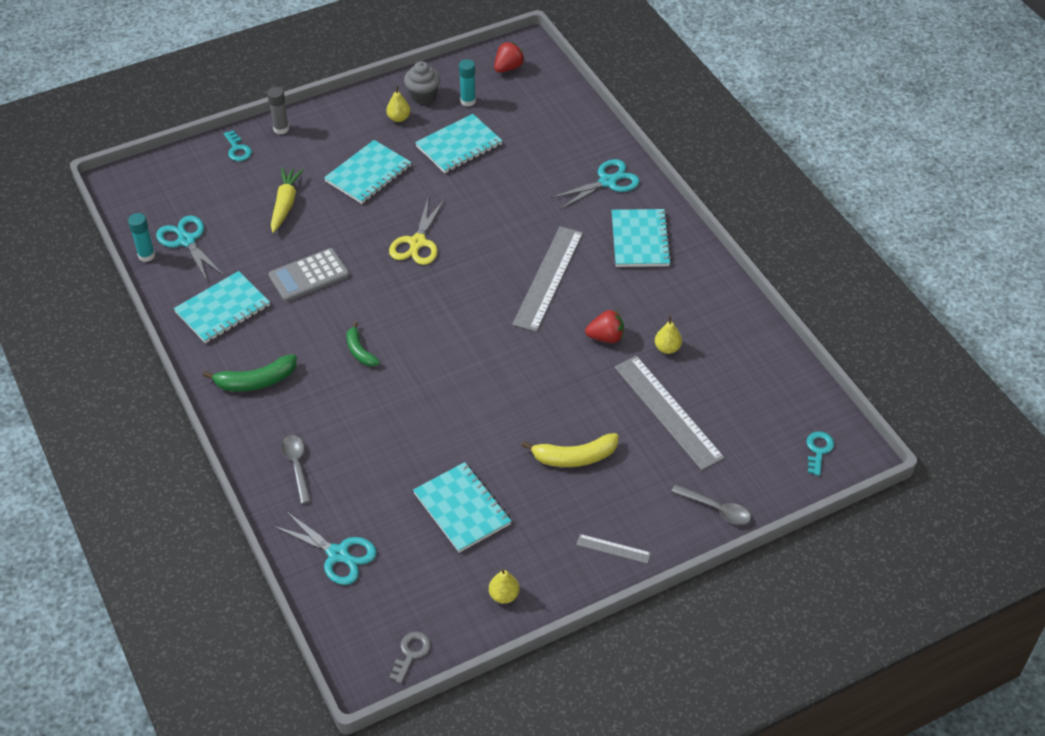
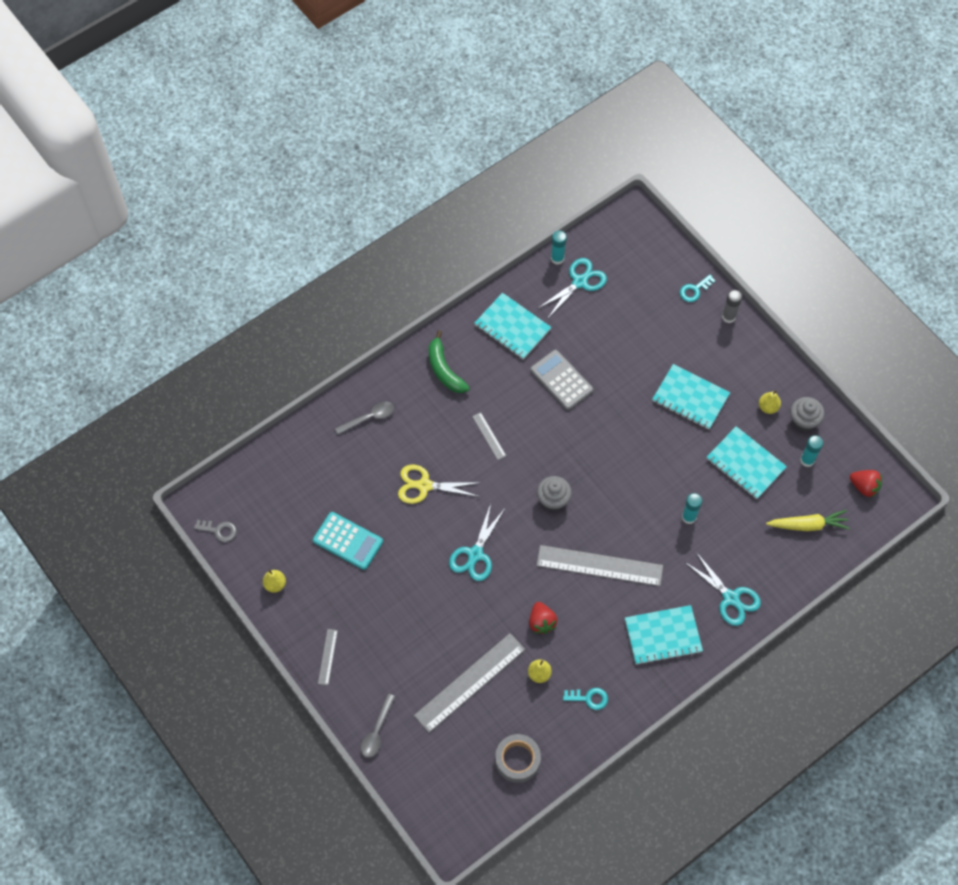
camera: 80 degrees right, 15 degrees up
yellow carrot [271,167,304,233] -> yellow carrot moved to [766,510,850,531]
turquoise scissors [272,511,377,585] -> turquoise scissors moved to [449,504,504,581]
green banana [347,322,380,366] -> grey ruler [472,412,506,460]
yellow scissors [389,198,445,265] -> yellow scissors moved to [398,465,480,504]
turquoise notebook [413,462,511,553] -> turquoise calculator [313,512,383,570]
yellow banana [522,433,619,467] -> none
turquoise key [806,431,834,476] -> turquoise key moved to [563,688,608,710]
none -> grey tape [495,734,541,783]
none -> grey cupcake [537,476,572,511]
none -> turquoise glue stick [682,493,702,524]

